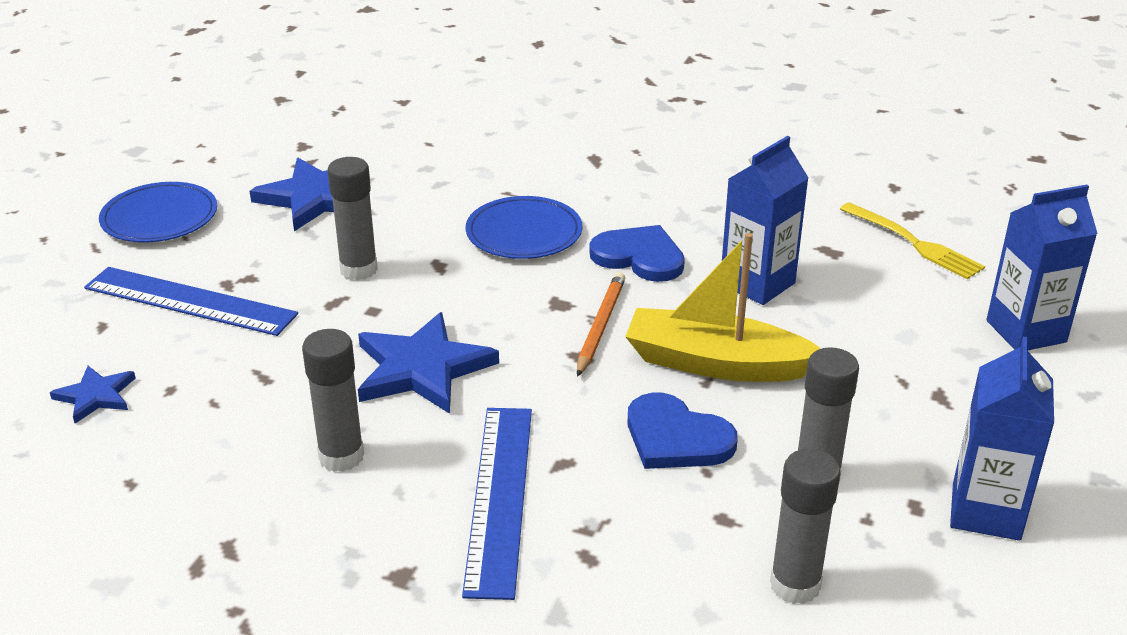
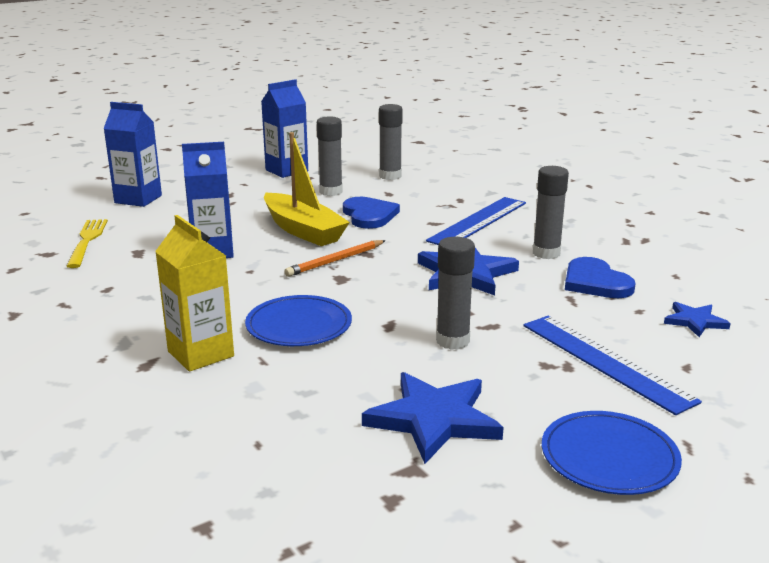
camera: 145 degrees left, 10 degrees down
blue heart [589,225,685,282] -> blue heart moved to [565,257,635,298]
none -> yellow carton [155,215,234,372]

